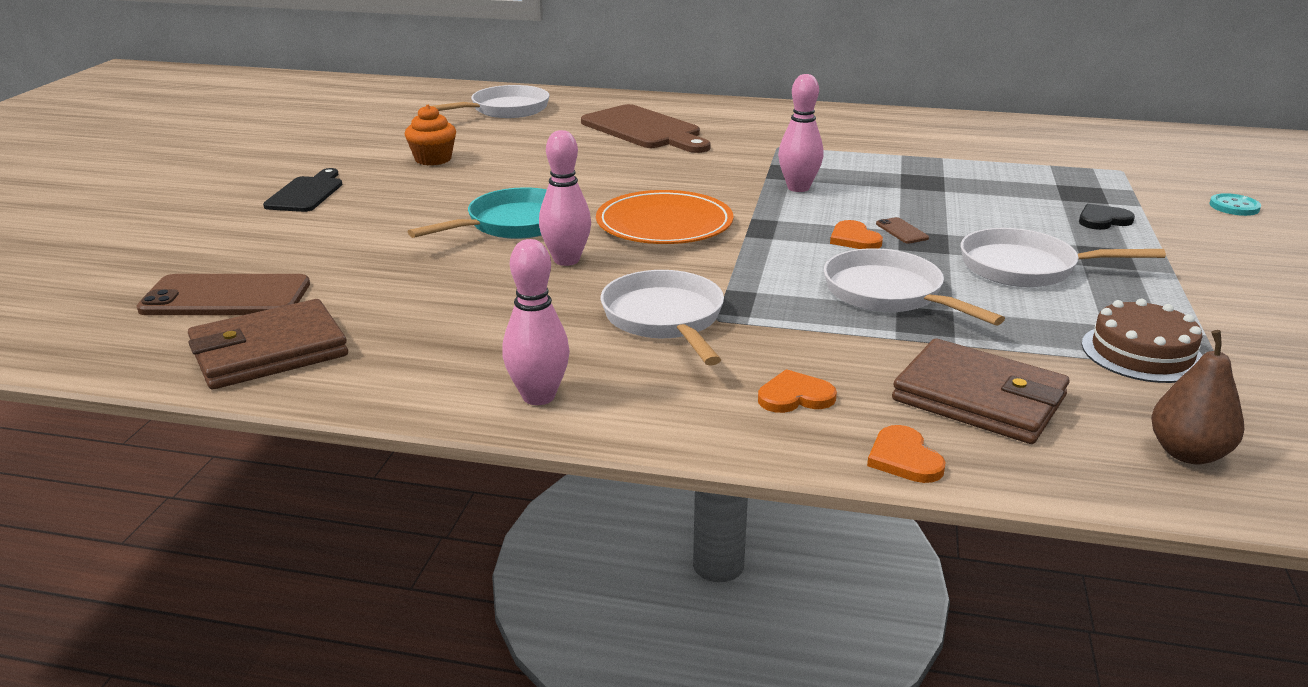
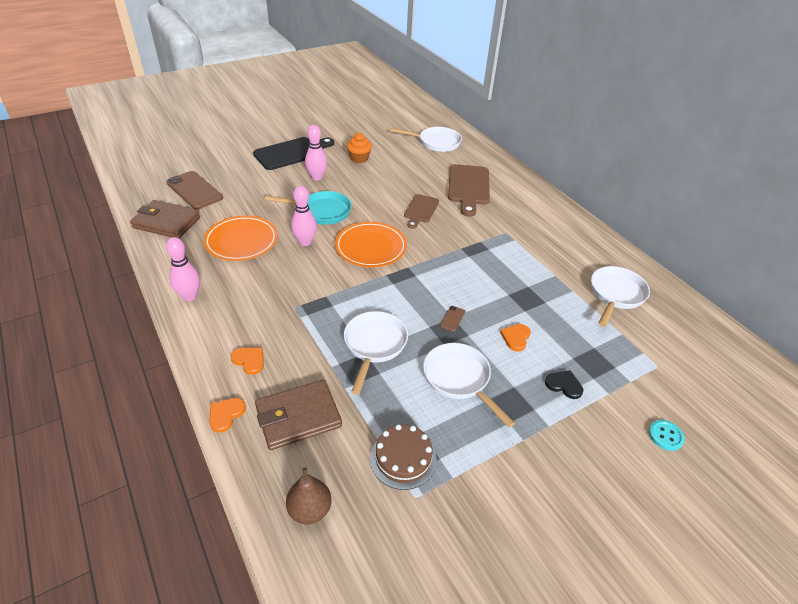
camera: 45 degrees right, 15 degrees up
black cutting board [263,168,343,212] -> black cutting board [253,137,334,170], size x1.64
white pan [601,270,724,366] -> white pan moved to [591,266,650,327]
pink bowling pin [778,74,824,192] -> pink bowling pin moved to [305,125,327,181]
orange heart [830,220,883,249] -> orange heart moved to [500,324,531,352]
brown wallet [892,338,1070,444] -> brown wallet turned 75 degrees clockwise [255,380,342,450]
none -> orange plate [203,216,278,261]
none -> brown cutting board [404,194,439,229]

